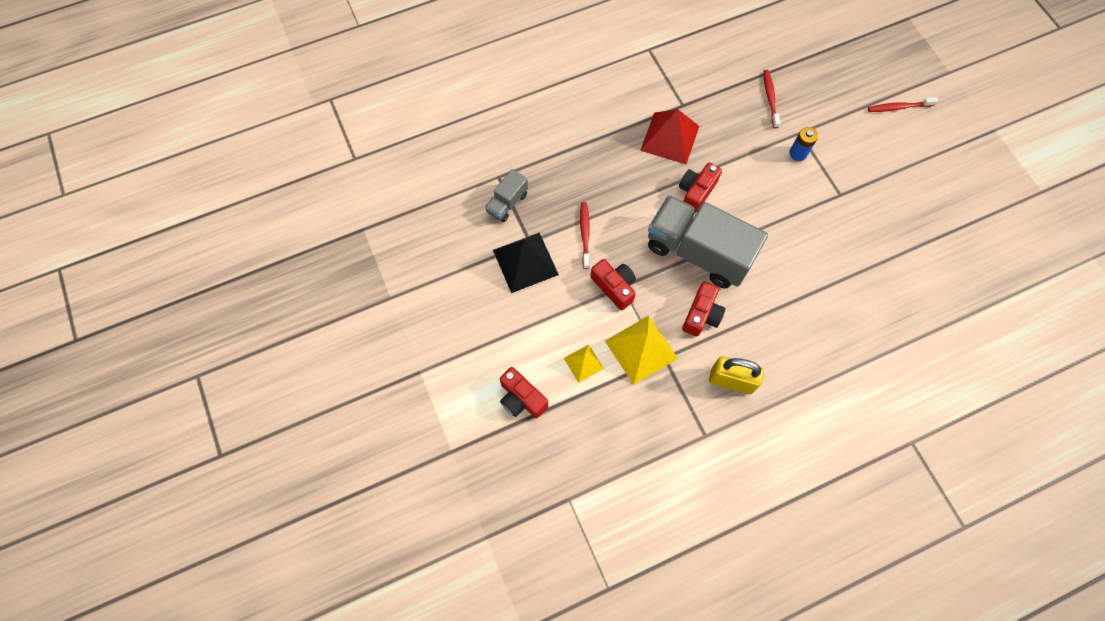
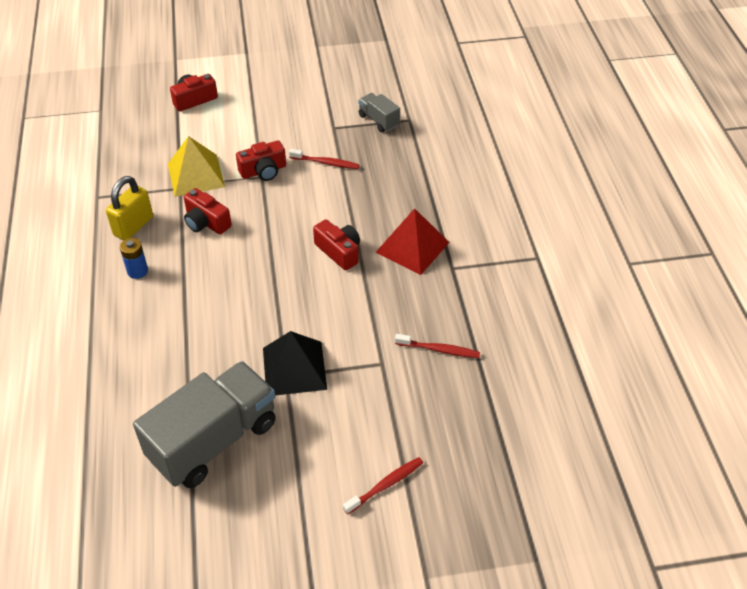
camera: 105 degrees right, 20 degrees down
black pyramid [493,233,559,293] -> black pyramid moved to [263,331,327,395]
yellow pyramid [564,344,604,383] -> none
grey truck [648,195,768,289] -> grey truck moved to [133,361,276,488]
blue battery [789,127,818,161] -> blue battery moved to [120,238,148,279]
red toothbrush [868,97,938,112] -> red toothbrush turned 45 degrees clockwise [343,457,423,514]

